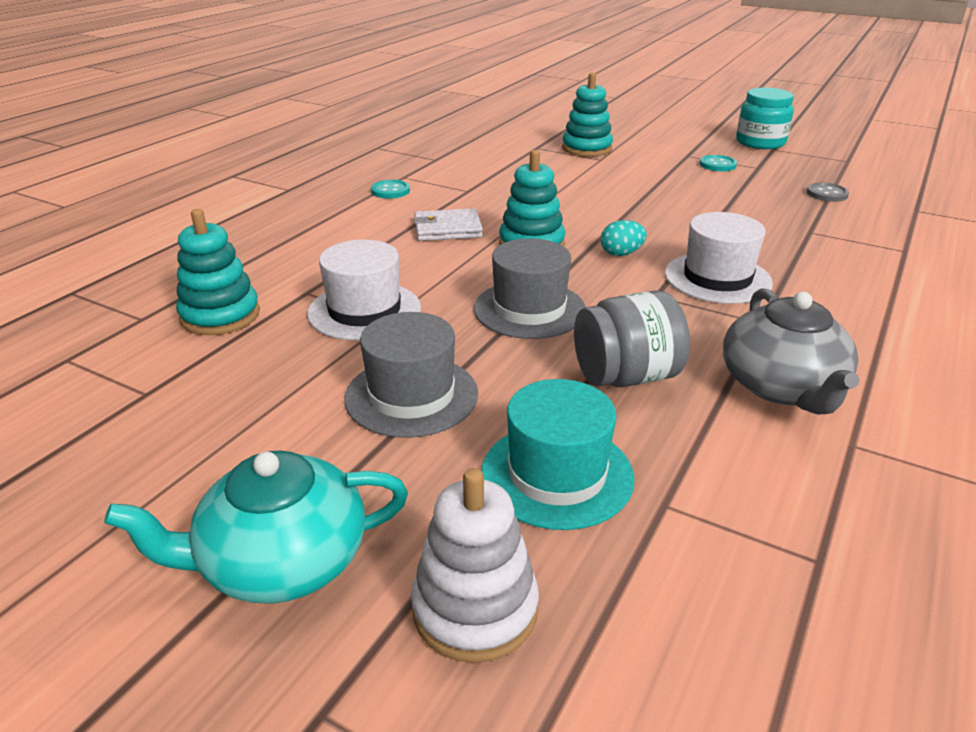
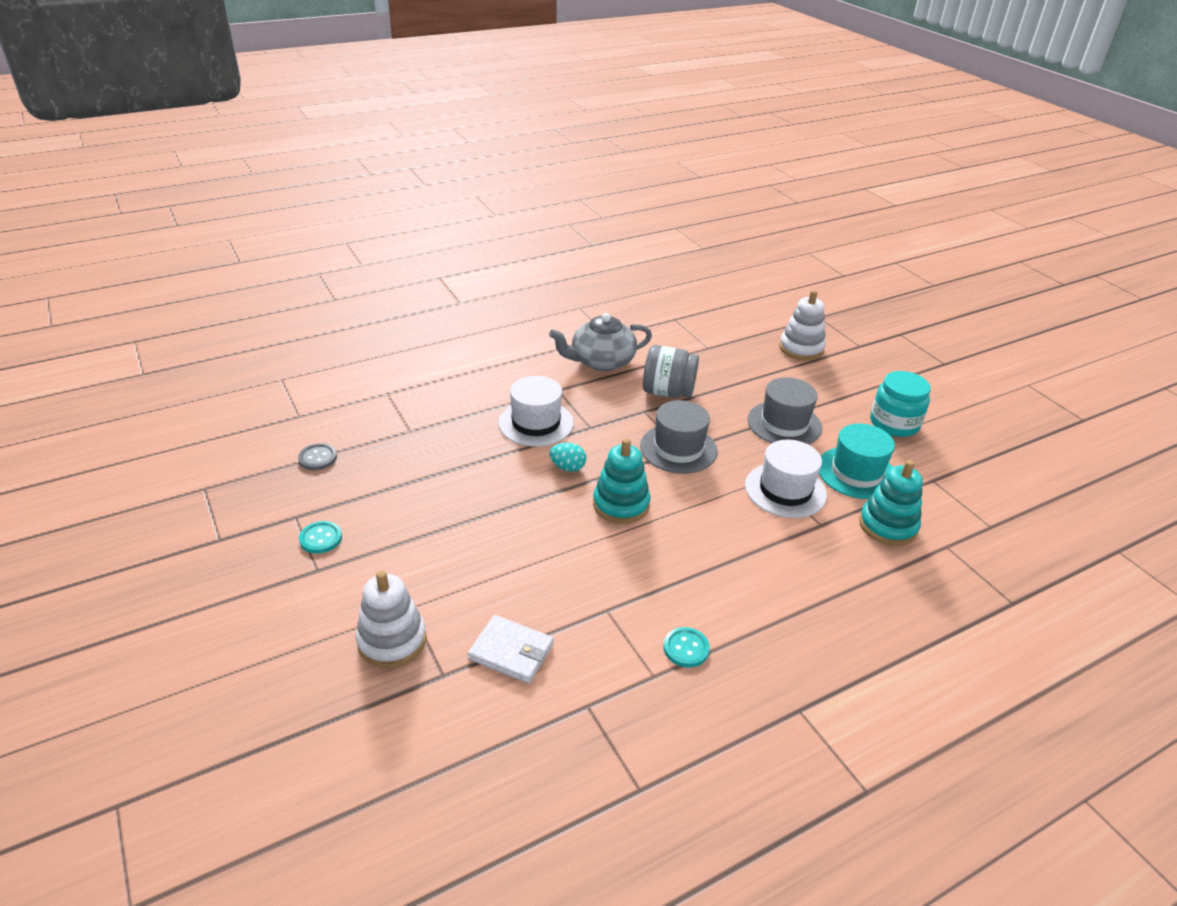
camera: 150 degrees left, 5 degrees up
turquoise teapot [104,450,408,604] -> none
white wallet [414,208,483,241] -> white wallet moved to [468,615,554,684]
turquoise hat [482,379,635,530] -> turquoise hat moved to [819,423,895,499]
turquoise stacking toy [562,73,613,157] -> white stacking toy [356,570,427,668]
grey teapot [723,288,860,415] -> grey teapot turned 135 degrees counterclockwise [549,313,652,371]
turquoise jar [736,88,794,149] -> turquoise jar moved to [870,371,931,437]

